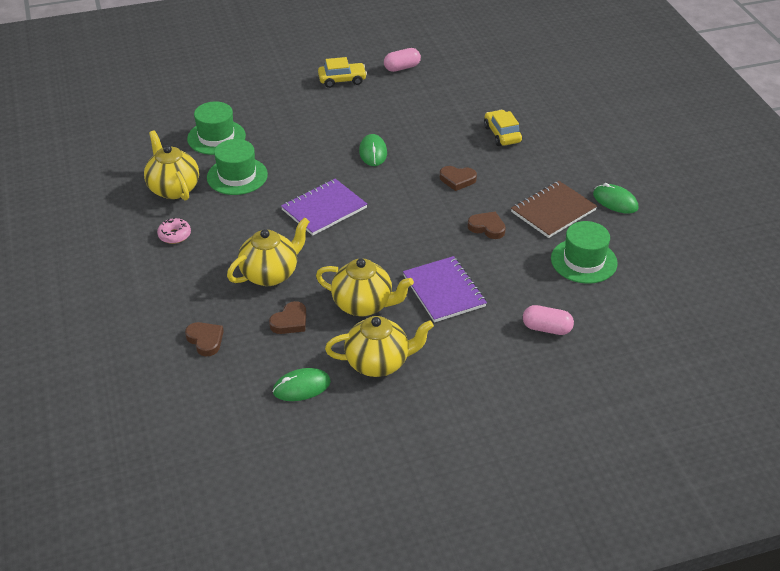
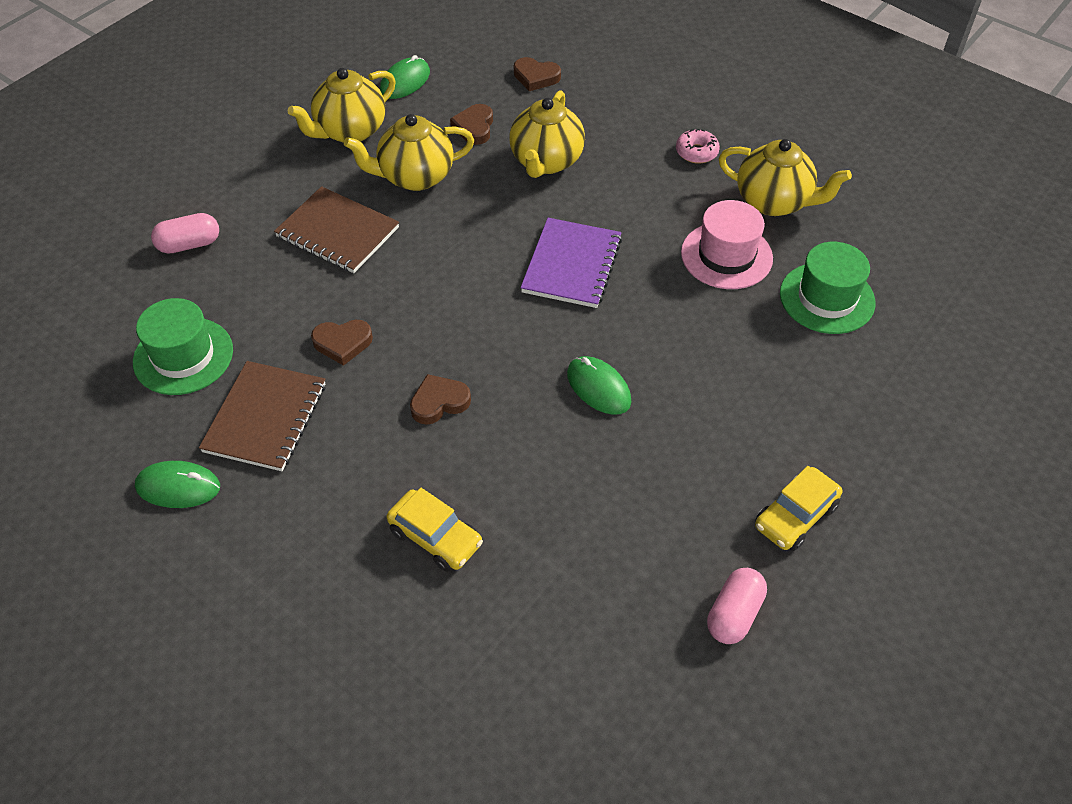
camera: 145 degrees right, 10 degrees up
green hat [207,139,268,195] -> pink hat [681,200,773,289]
purple notebook [403,256,487,322] -> brown notebook [274,186,399,273]

